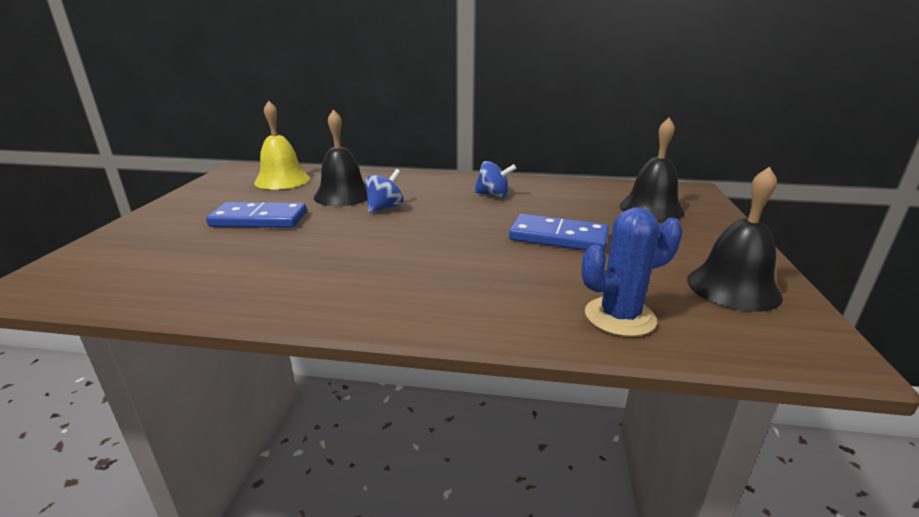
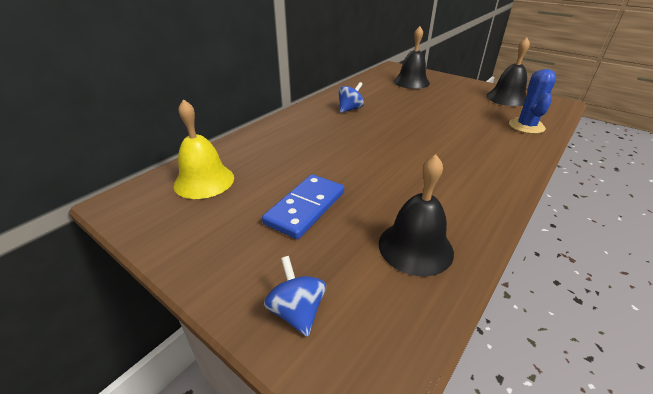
camera: 60 degrees left, 10 degrees up
black bell [314,109,367,206] -> black bell moved to [379,154,454,277]
blue spinning top [365,169,403,213] -> blue spinning top moved to [264,256,326,337]
blue domino [509,214,609,251] -> none

